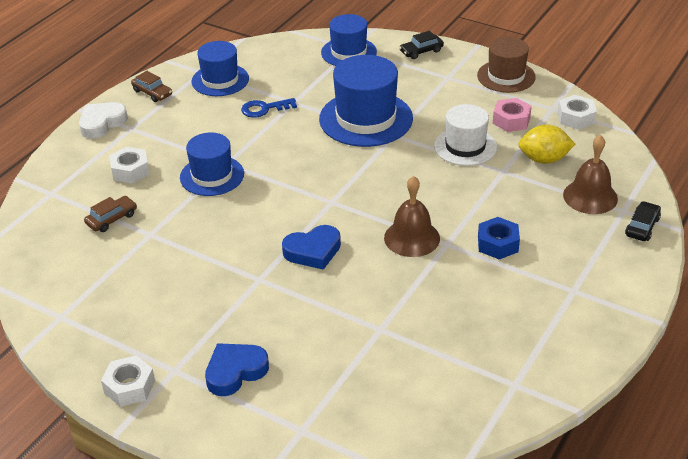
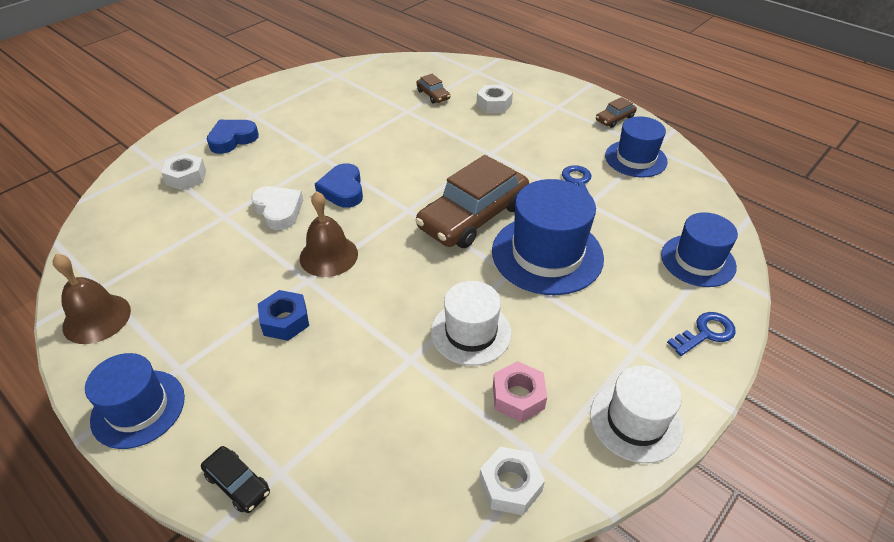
camera: 100 degrees right, 5 degrees up
white heart [79,102,128,139] -> white heart moved to [251,186,303,230]
white nut [101,356,155,407] -> white nut moved to [161,153,206,190]
blue hat [180,133,244,196] -> blue hat moved to [85,353,185,449]
blue heart [205,343,269,396] -> blue heart turned 105 degrees counterclockwise [207,120,259,154]
black car [399,31,444,59] -> blue key [667,312,736,356]
brown hat [477,37,536,93] -> white hat [590,365,683,463]
yellow lemon [518,125,575,164] -> none
brown bell [563,135,618,214] -> brown bell moved to [53,254,131,344]
none -> brown car [416,155,529,248]

